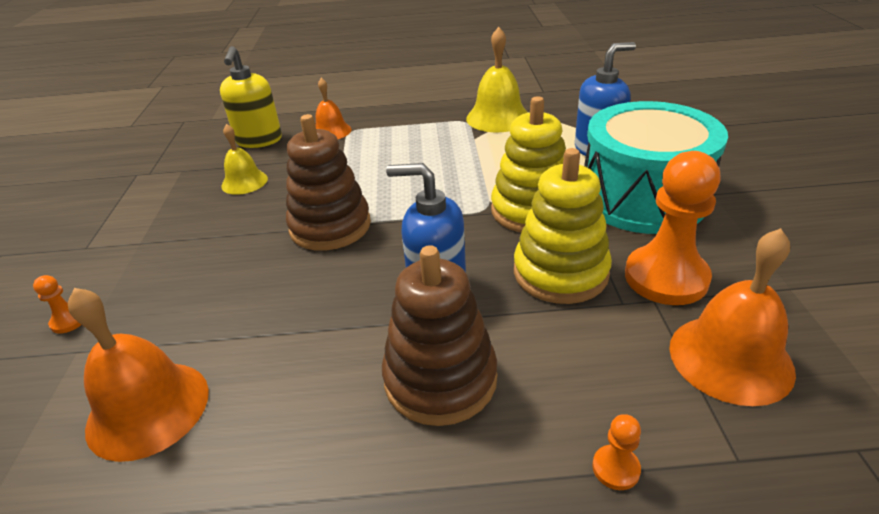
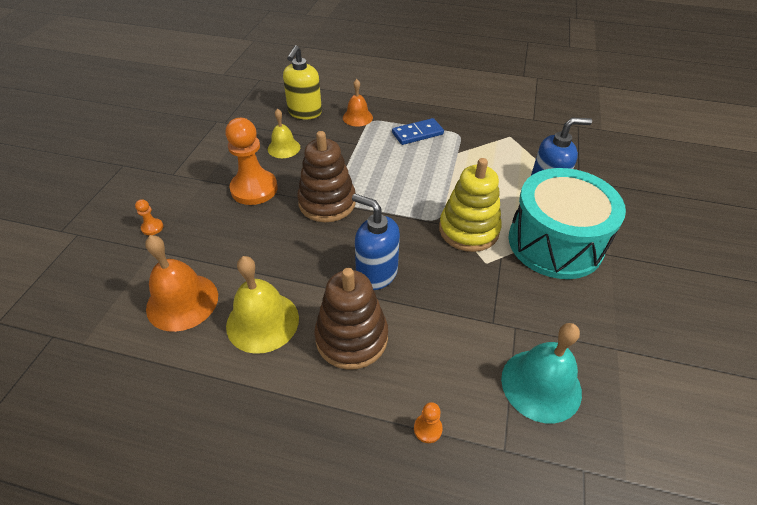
camera: 15 degrees right, 10 degrees up
yellow bell [466,27,528,132] -> yellow bell moved to [226,256,299,354]
yellow stacking toy [514,148,612,304] -> none
orange pawn [625,151,721,305] -> orange pawn moved to [225,118,278,205]
orange bell [669,228,796,406] -> turquoise bell [501,323,582,424]
none -> blue domino [392,118,444,145]

